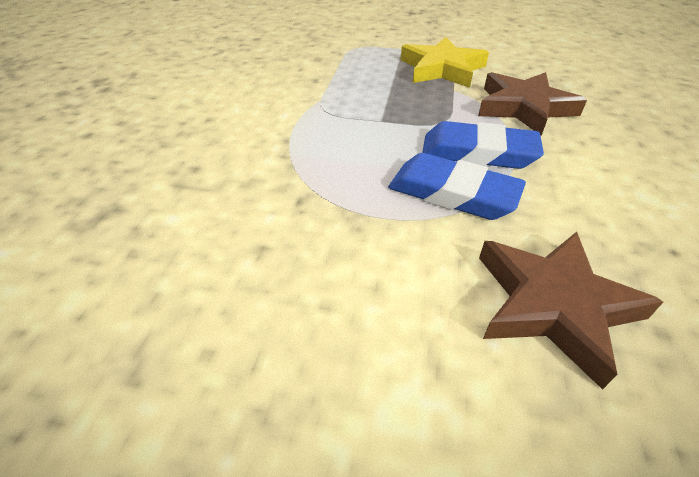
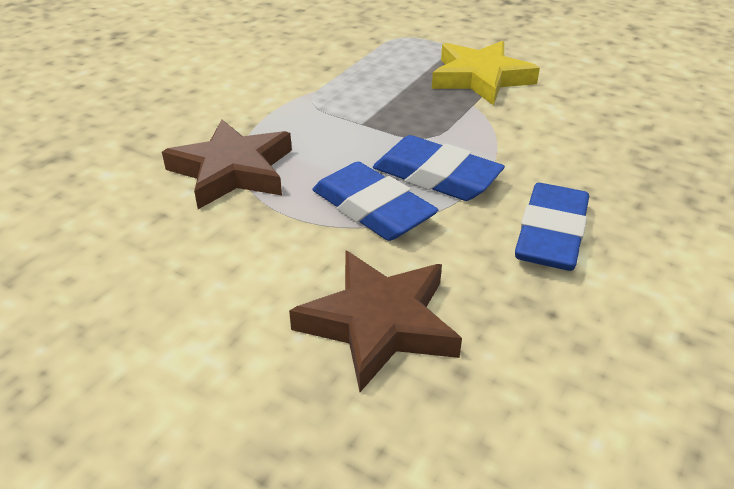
camera: 20 degrees right, 5 degrees down
brown star [478,72,587,136] -> brown star moved to [162,120,292,209]
none -> blue eraser [515,183,589,271]

